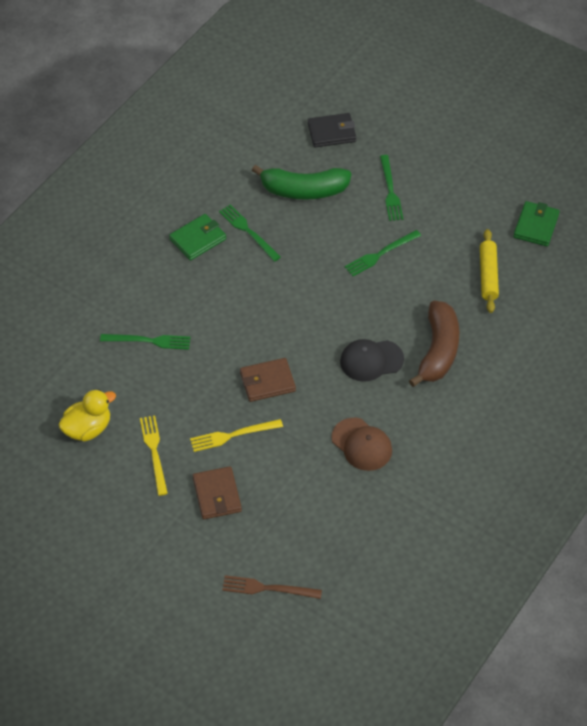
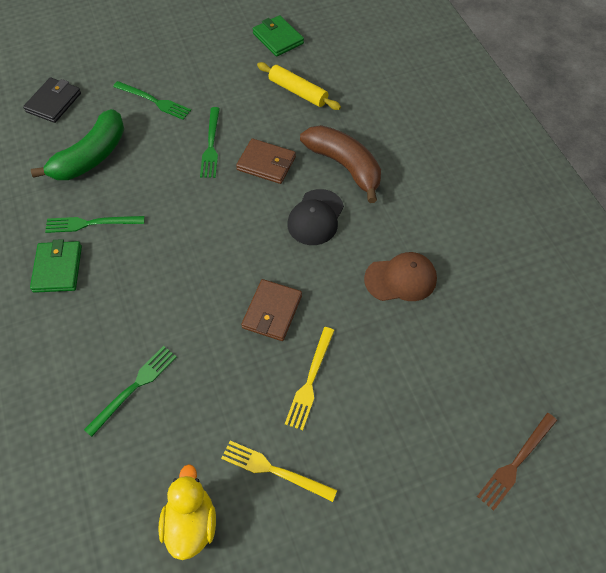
camera: 55 degrees left, 5 degrees up
brown wallet [193,466,242,519] -> brown wallet moved to [236,138,296,184]

